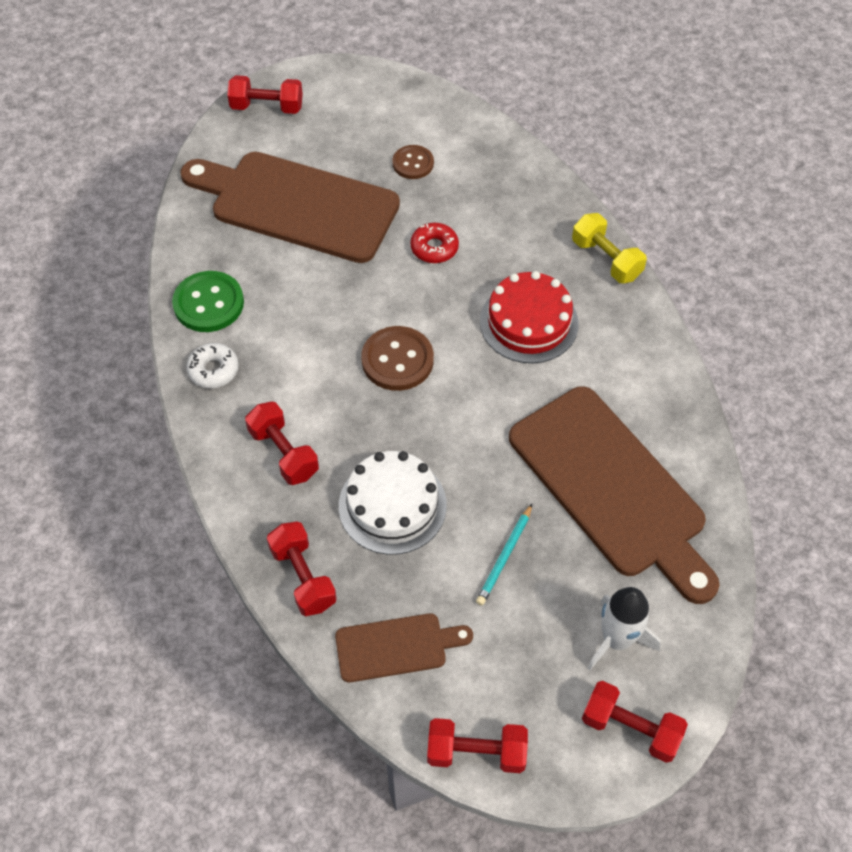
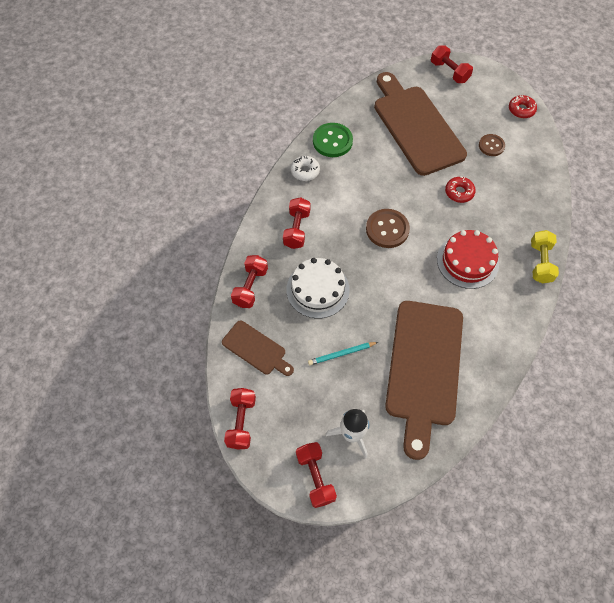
camera: 45 degrees right, 5 degrees up
red dumbbell [427,718,528,773] -> red dumbbell turned 45 degrees clockwise [224,388,256,449]
none -> red donut [509,95,537,118]

